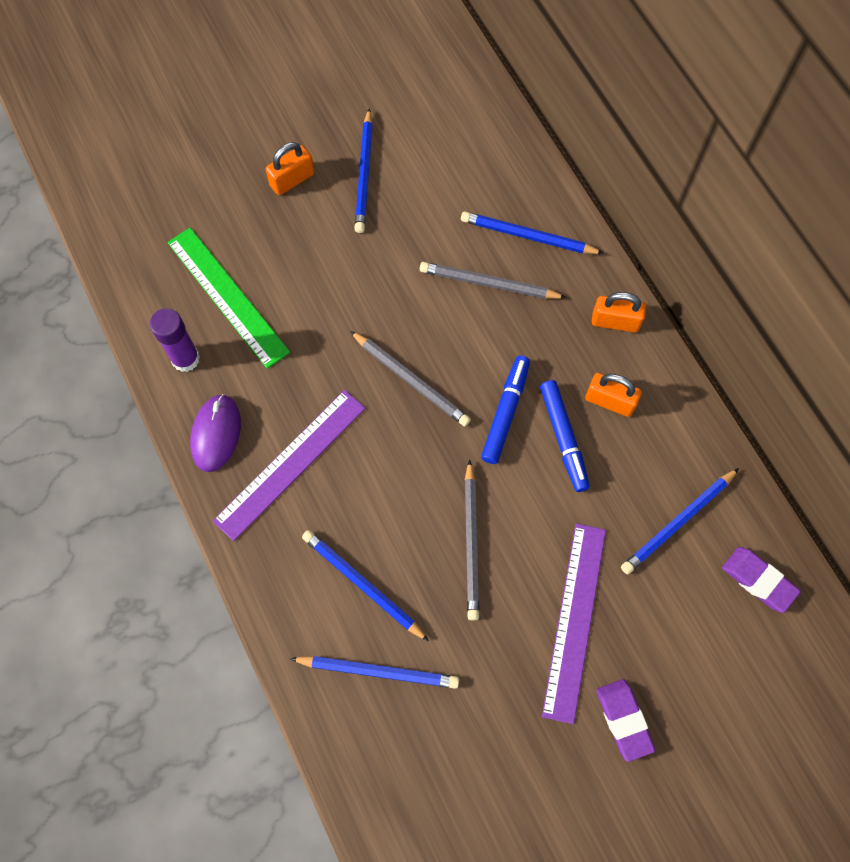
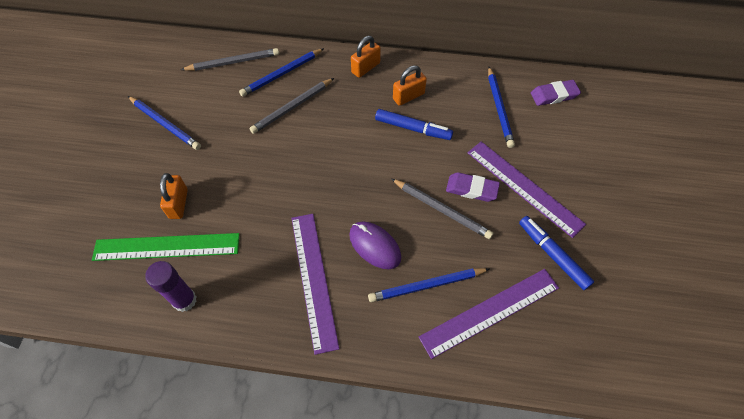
camera: 55 degrees left, 10 degrees down
purple mouse [190,394,241,472] -> purple mouse moved to [349,221,401,269]
orange padlock [266,142,314,195] -> orange padlock moved to [160,173,188,219]
blue pencil [290,656,459,689] -> purple ruler [419,269,559,359]
grey pencil [350,331,471,426] -> grey pencil moved to [181,48,279,71]
blue marker [481,356,530,464] -> blue marker moved to [519,216,594,290]
purple eraser [596,679,655,762] -> purple eraser moved to [446,172,500,202]

